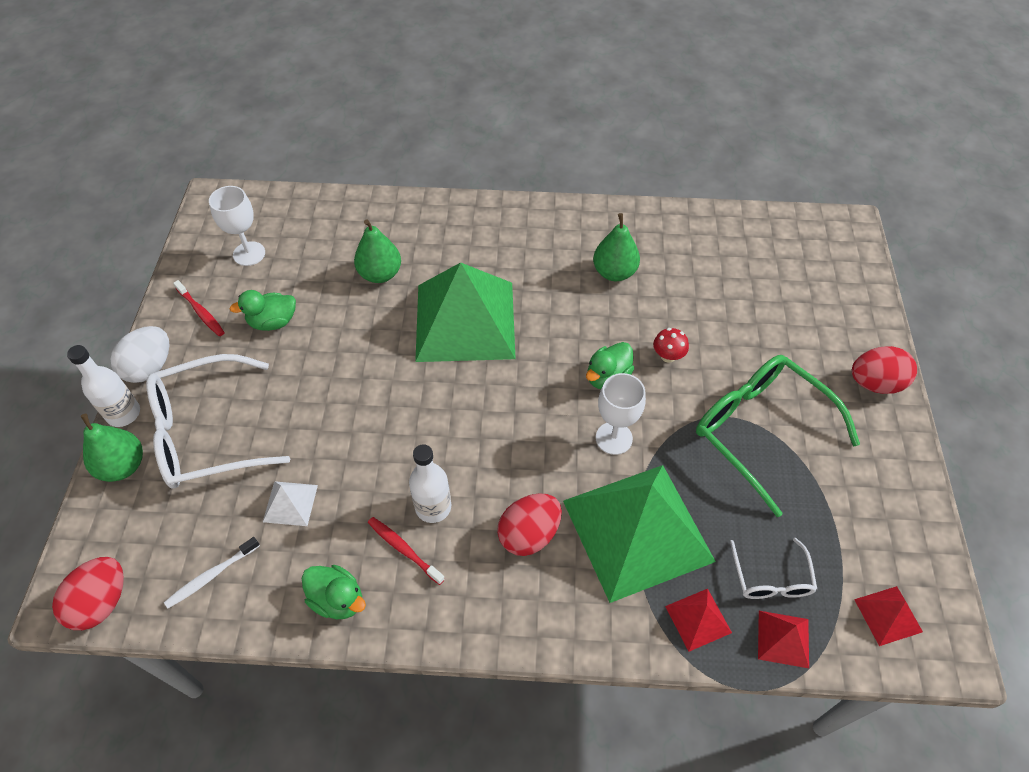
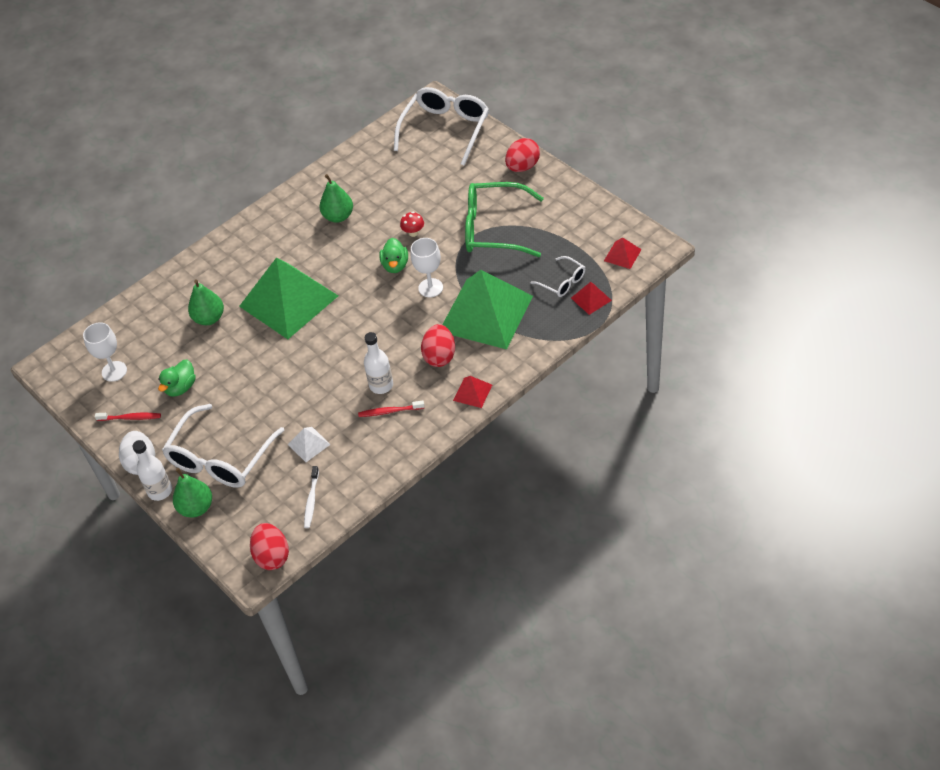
camera: 40 degrees left, 5 degrees down
green duck [302,565,366,619] -> none
red pyramid [665,589,732,652] -> red pyramid moved to [453,376,492,408]
none -> white glasses [394,87,489,166]

